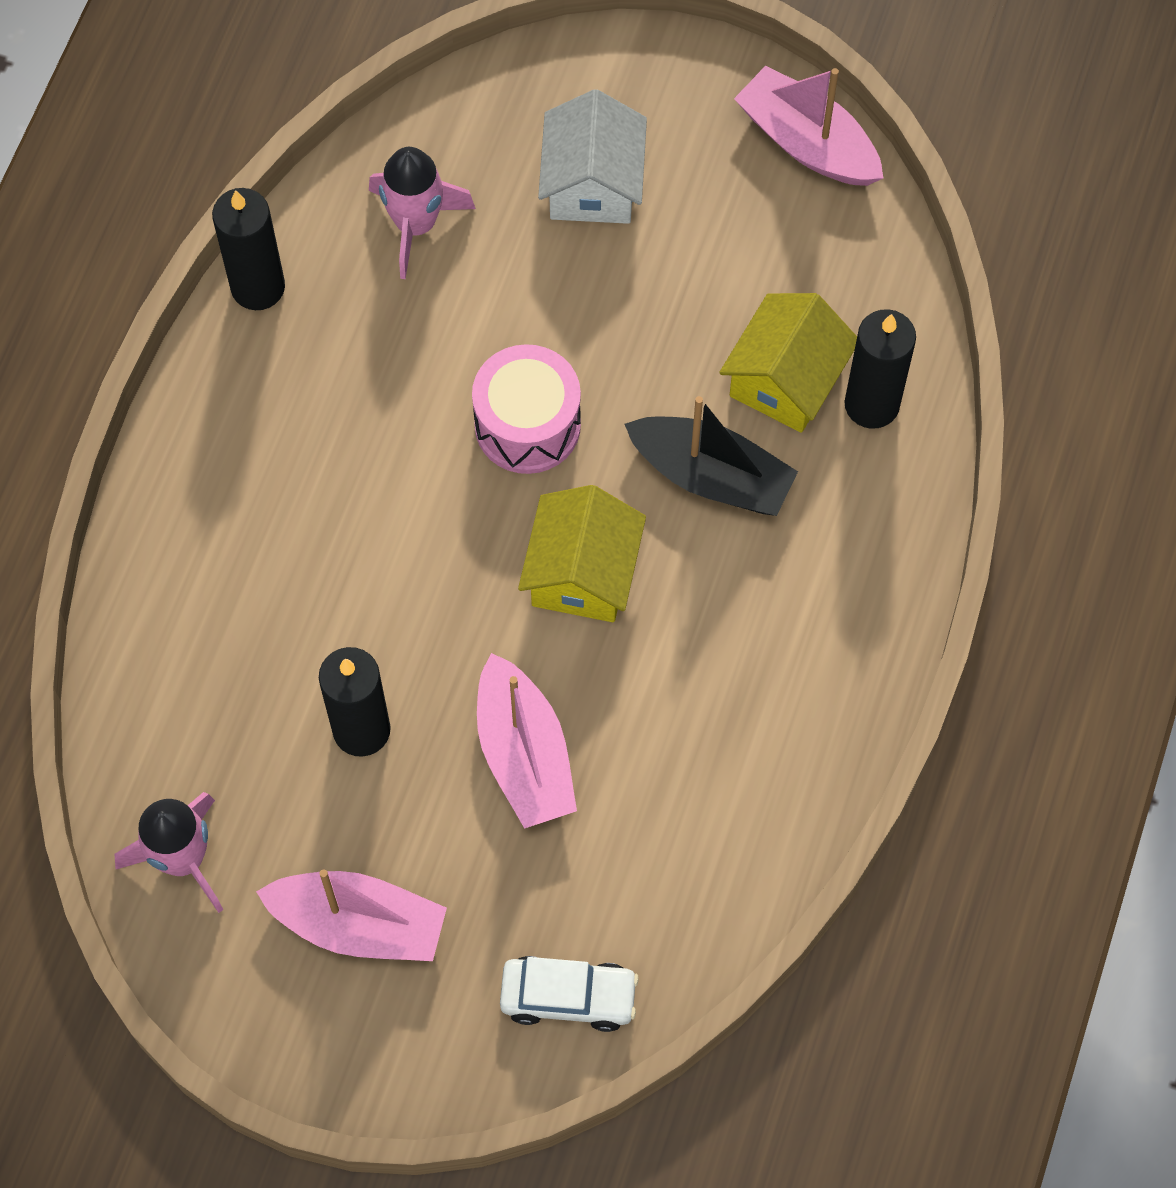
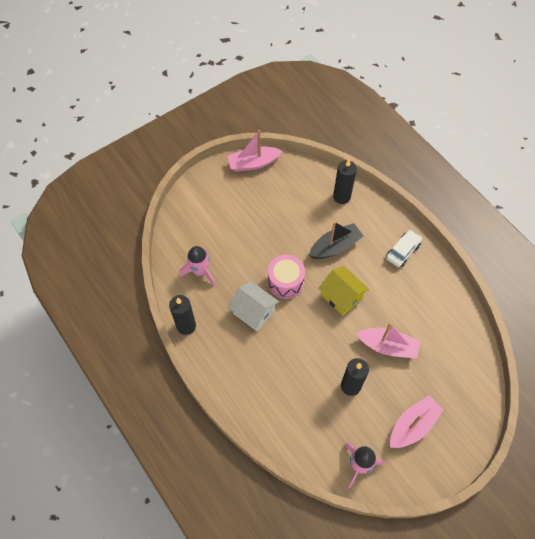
camera: 55 degrees left, 5 degrees down
white car [500,956,639,1032] -> white car moved to [386,230,422,267]
white house [538,89,647,224] -> white house moved to [228,281,279,331]
yellow house [719,293,857,433] -> none

